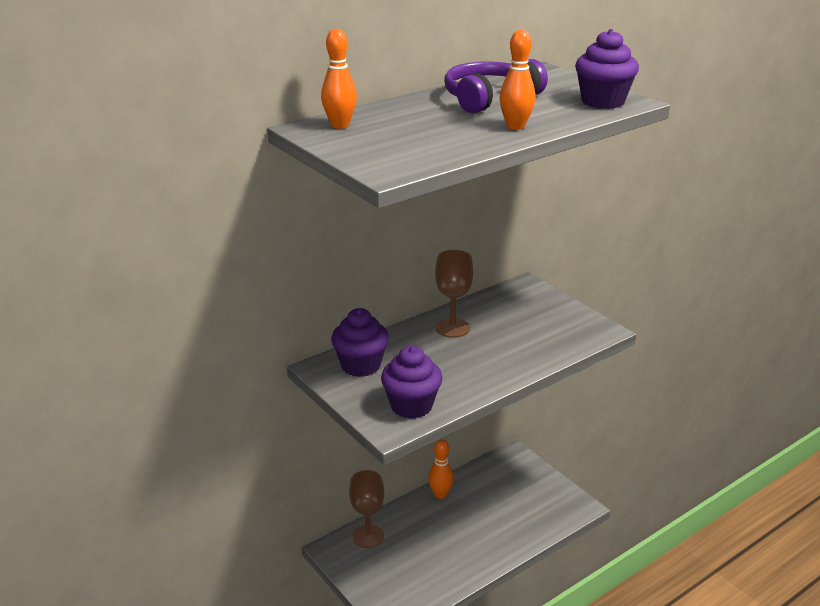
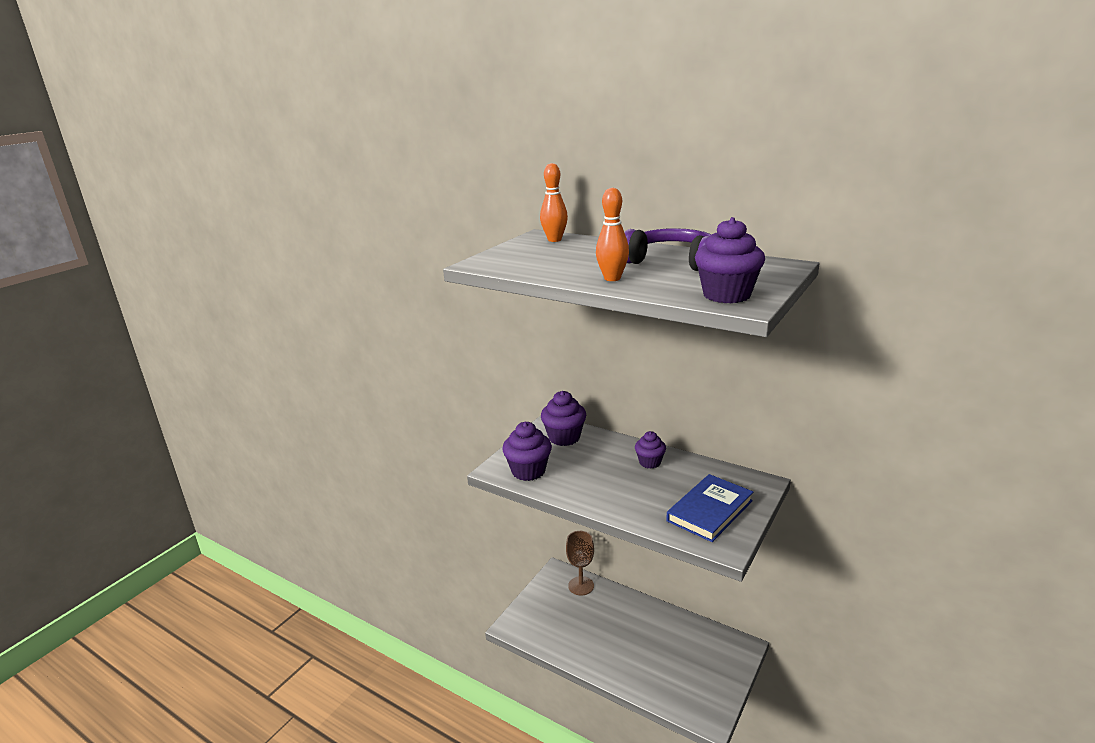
camera: 70 degrees right, 5 degrees down
orange bowling pin [428,440,454,499] -> none
brown goblet [435,250,473,338] -> purple cupcake [635,431,666,469]
none -> blue book [666,474,753,542]

